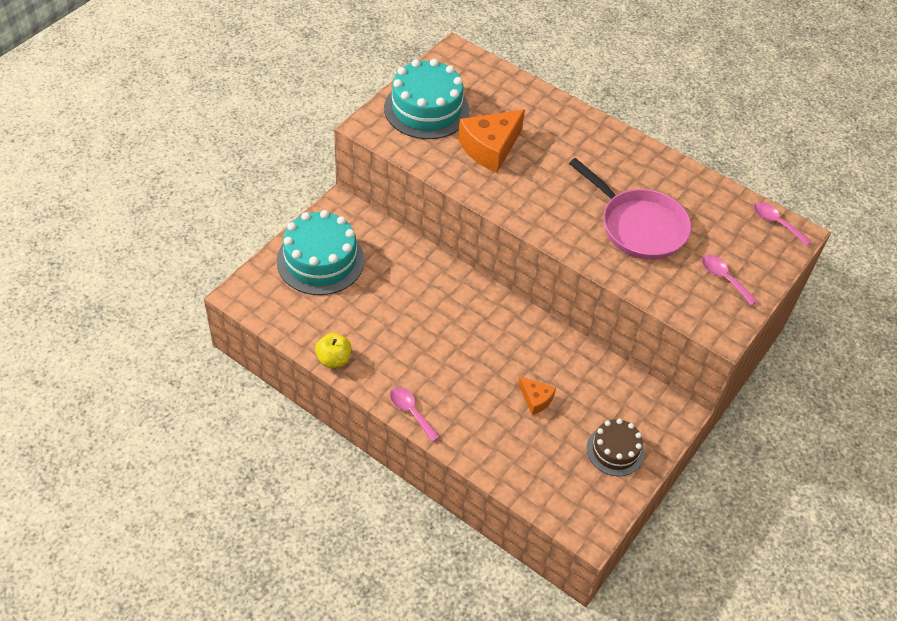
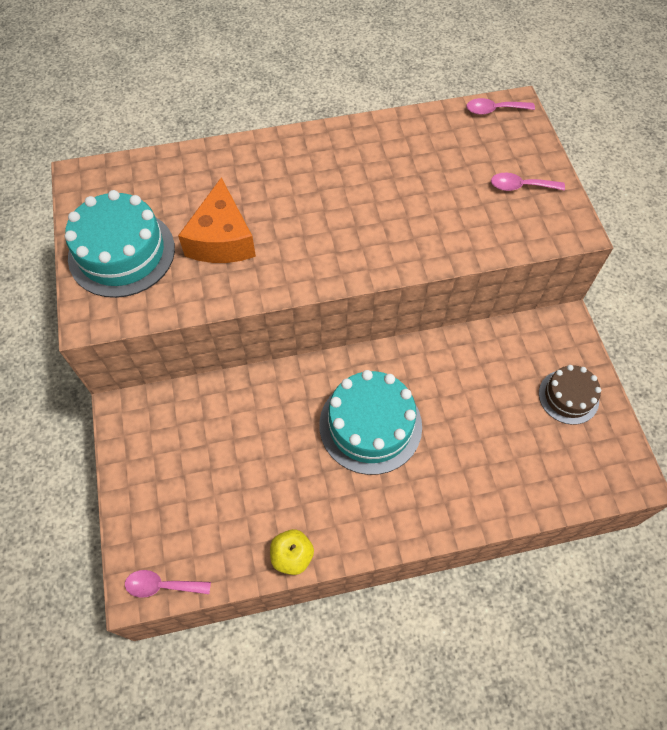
camera: 45 degrees left, 10 degrees up
turquoise cake [277,210,365,295] -> turquoise cake moved to [319,370,422,475]
pink spoon [390,387,440,442] -> pink spoon moved to [125,570,211,598]
orange cheese [518,376,556,415] -> none
pink pan [569,158,691,260] -> none

